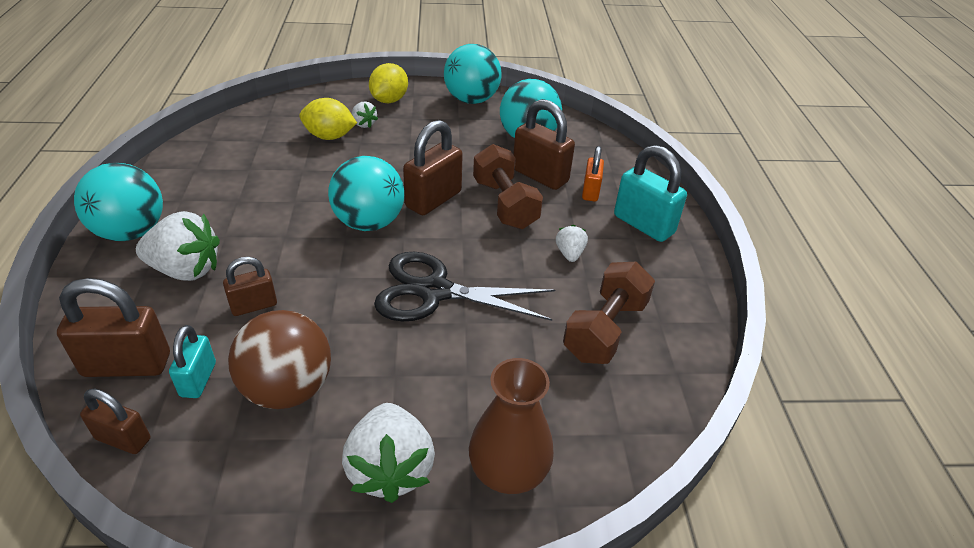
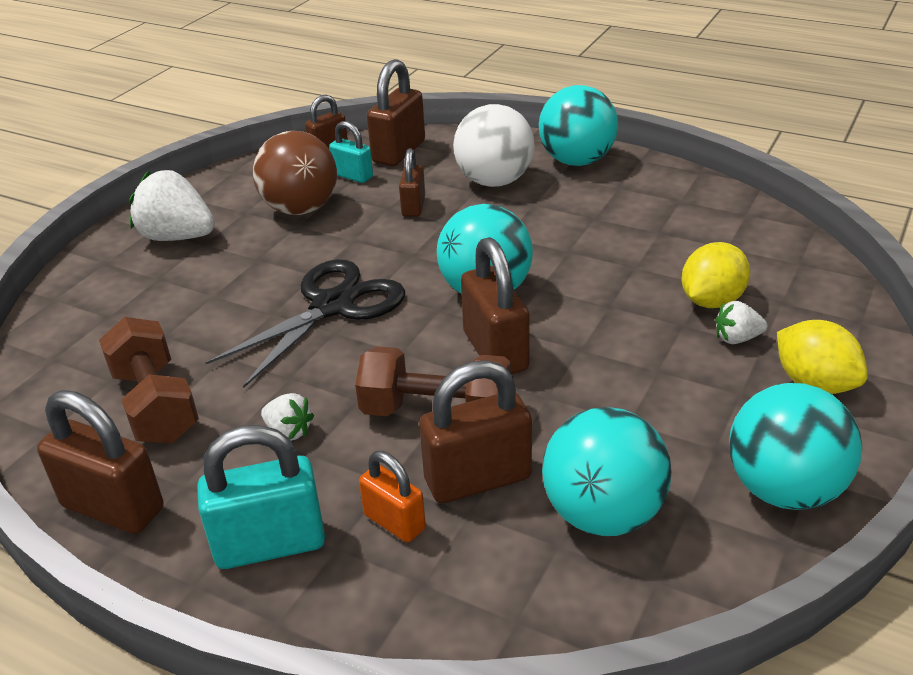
camera: 125 degrees right, 5 degrees down
white strawberry [136,211,220,281] -> white ball [453,104,535,187]
brown vase [469,358,554,494] -> none
none -> brown padlock [37,390,164,534]

